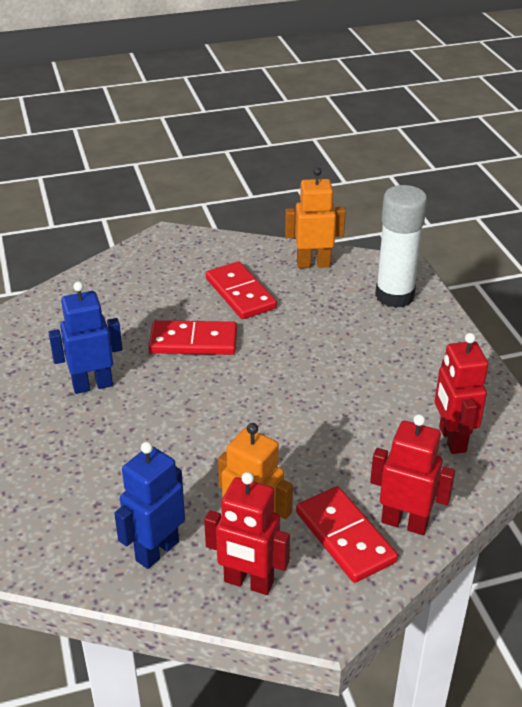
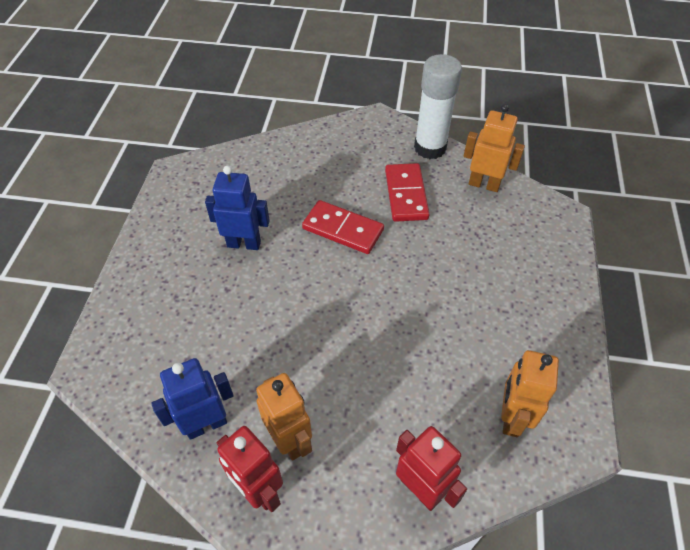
camera: 25 degrees right, 15 degrees up
red domino [296,486,398,583] -> none
white glue stick [375,185,427,308] -> white glue stick moved to [414,54,462,159]
red robot [435,333,488,454] -> orange robot [501,350,559,437]

